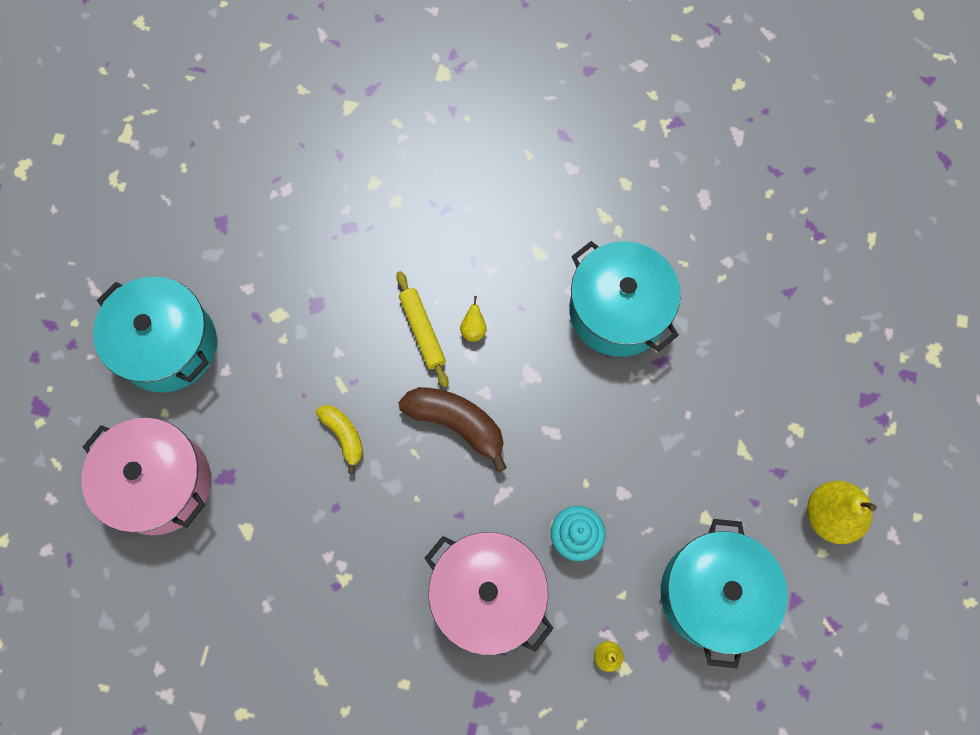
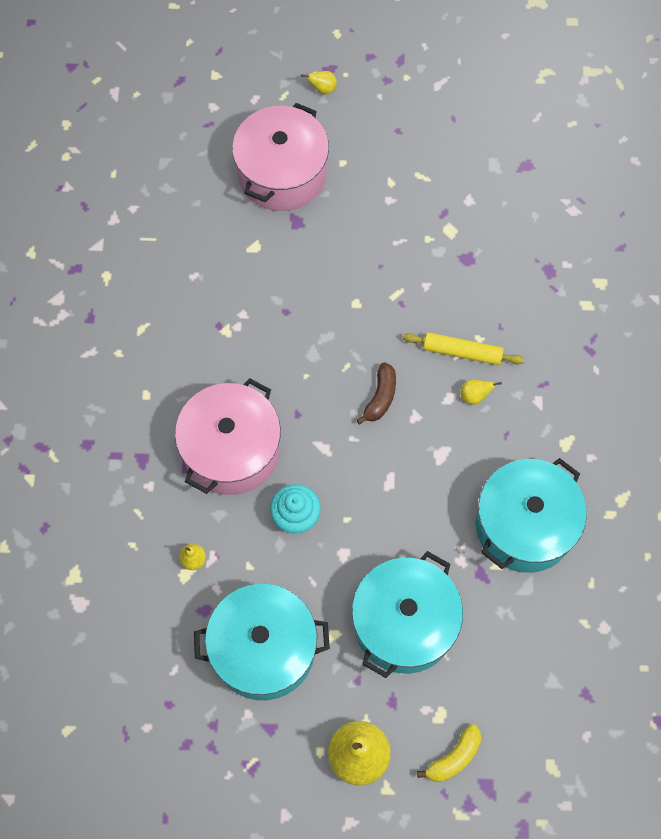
camera: 80 degrees right, 5 degrees down
turquoise pot [93,277,217,392] -> turquoise pot moved to [352,551,463,678]
yellow banana [316,405,363,474] -> yellow banana moved to [417,724,481,782]
yellow rolling pin [396,271,449,388] -> yellow rolling pin turned 45 degrees clockwise [403,332,524,365]
brown banana [398,387,507,472] -> brown banana [357,362,396,424], size x0.61
none -> yellow pear [301,71,337,94]

